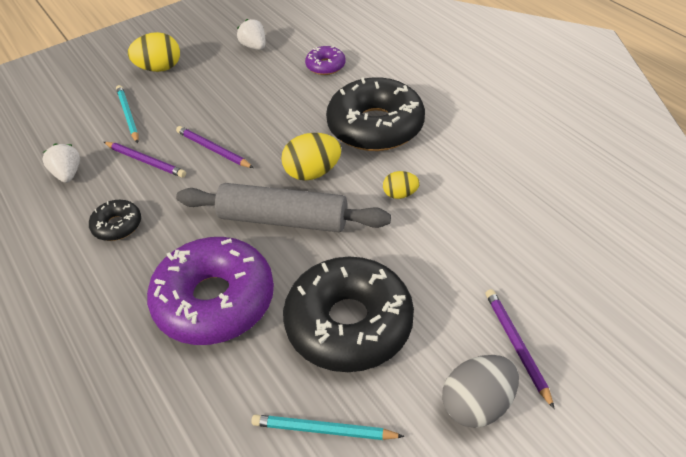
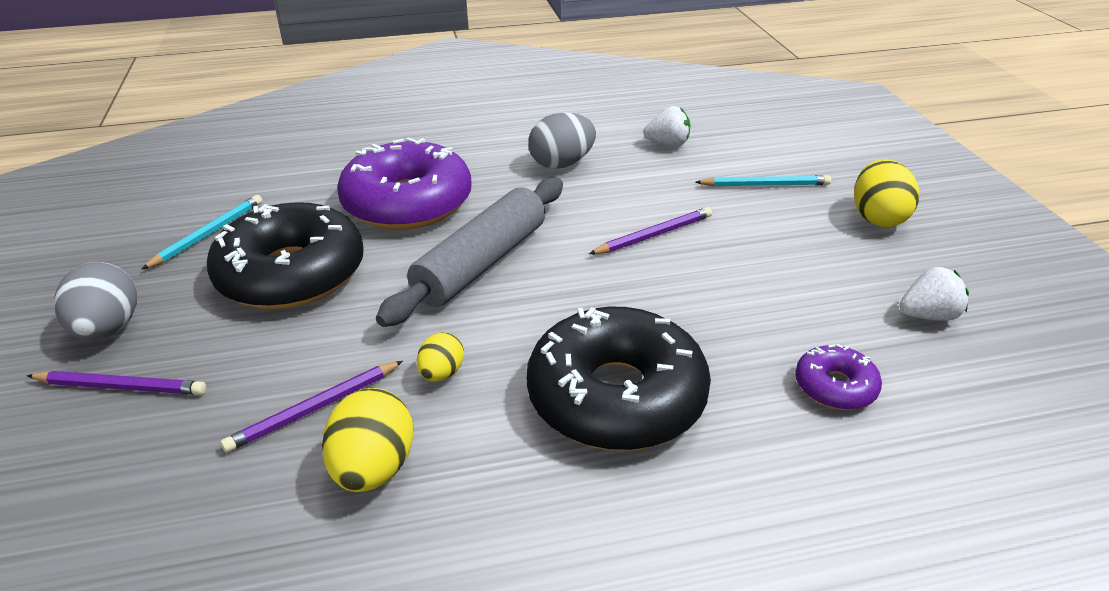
camera: 110 degrees right, 10 degrees down
black donut [89,200,141,241] -> grey egg [528,113,596,169]
purple pencil [104,142,186,178] -> purple pencil moved to [220,361,403,452]
yellow egg [281,133,342,181] -> yellow egg moved to [322,388,414,492]

